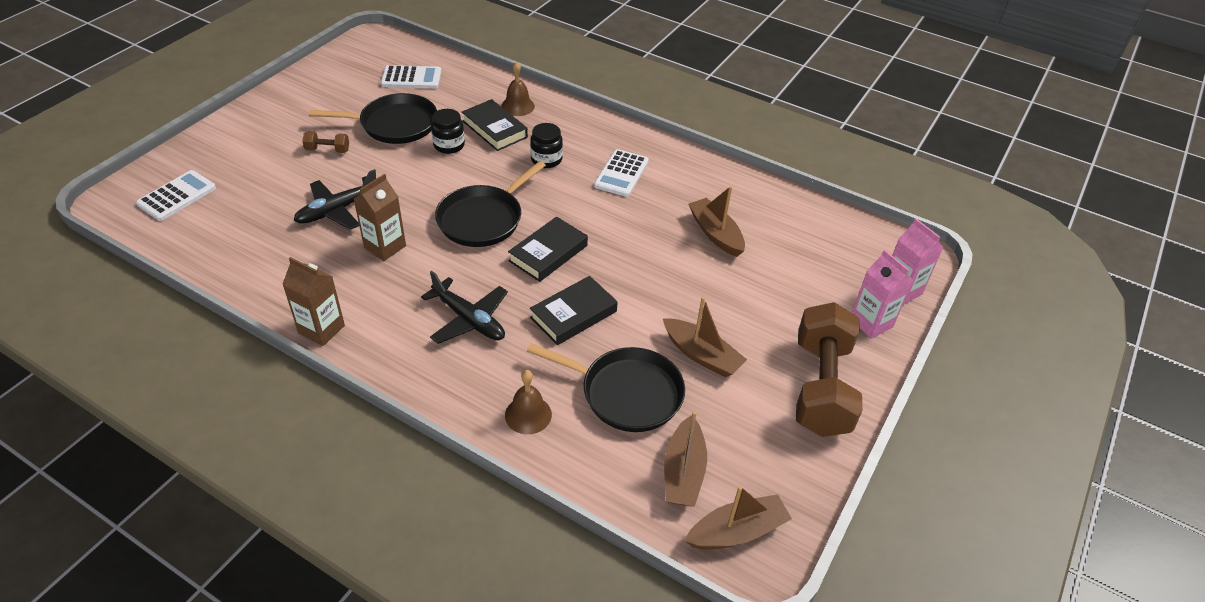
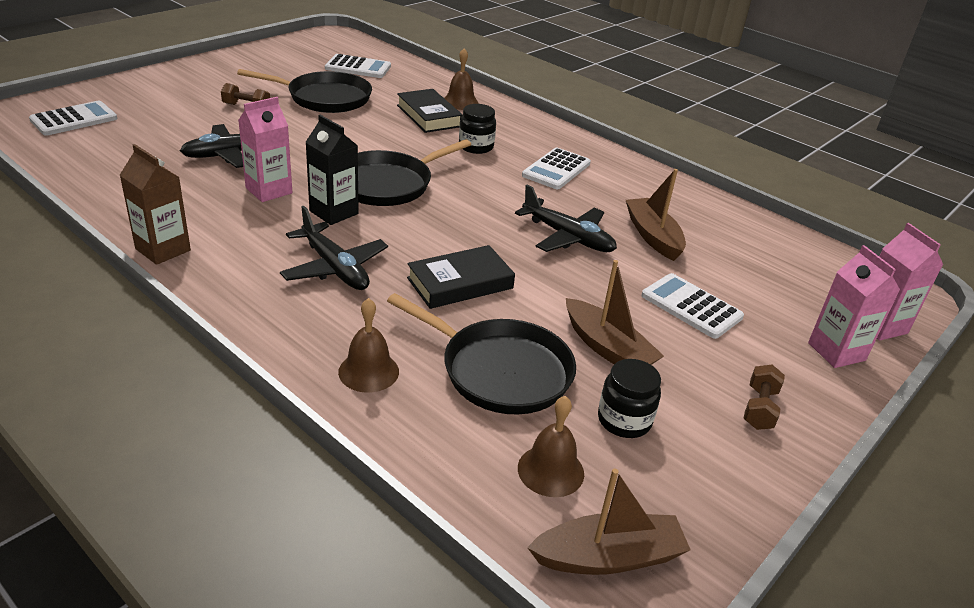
camera: 10 degrees right, 10 degrees down
brown carton [354,174,406,261] -> pink carton [238,97,292,202]
black jar [431,109,465,154] -> black jar moved to [598,359,661,438]
black book [508,217,588,282] -> none
brown boat [664,411,707,507] -> brown bell [518,396,584,497]
brown dumbbell [796,302,863,437] -> brown dumbbell [743,365,785,430], size x0.41
none -> black carton [305,115,359,225]
none -> black plane [515,185,617,252]
none -> white calculator [641,273,744,339]

